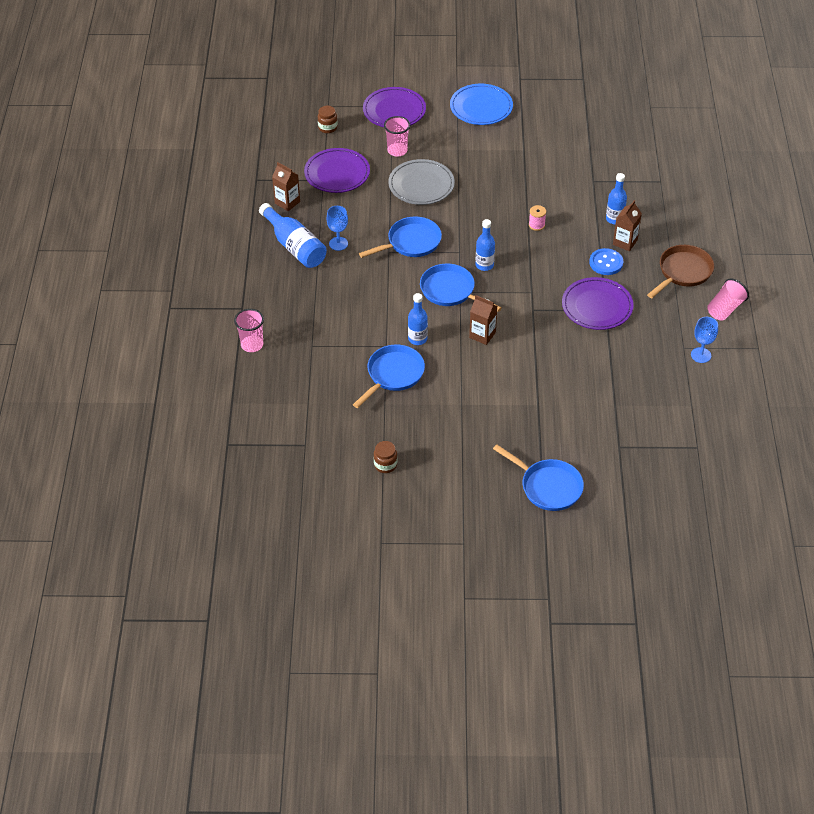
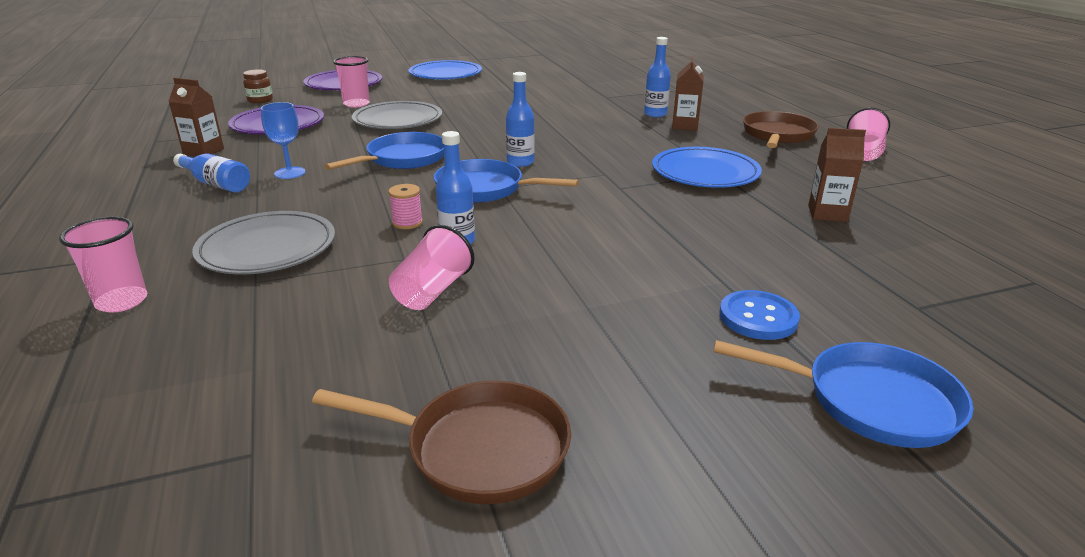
camera: 20 degrees left, 20 degrees down
blue bottle [259,203,327,268] -> blue bottle [173,153,250,192], size x0.65
blue pan [353,345,425,408] -> pink cup [389,225,475,310]
brown jar [374,441,397,473] -> brown pan [312,381,571,504]
brown carton [469,295,497,345] -> brown carton moved to [808,128,866,222]
pink spool [529,205,546,231] -> pink spool moved to [389,184,423,229]
purple plate [562,277,633,330] -> blue plate [652,147,762,188]
blue button [589,248,623,275] -> blue button moved to [720,290,800,340]
blue goblet [691,317,718,363] -> none
none -> grey plate [192,211,335,275]

